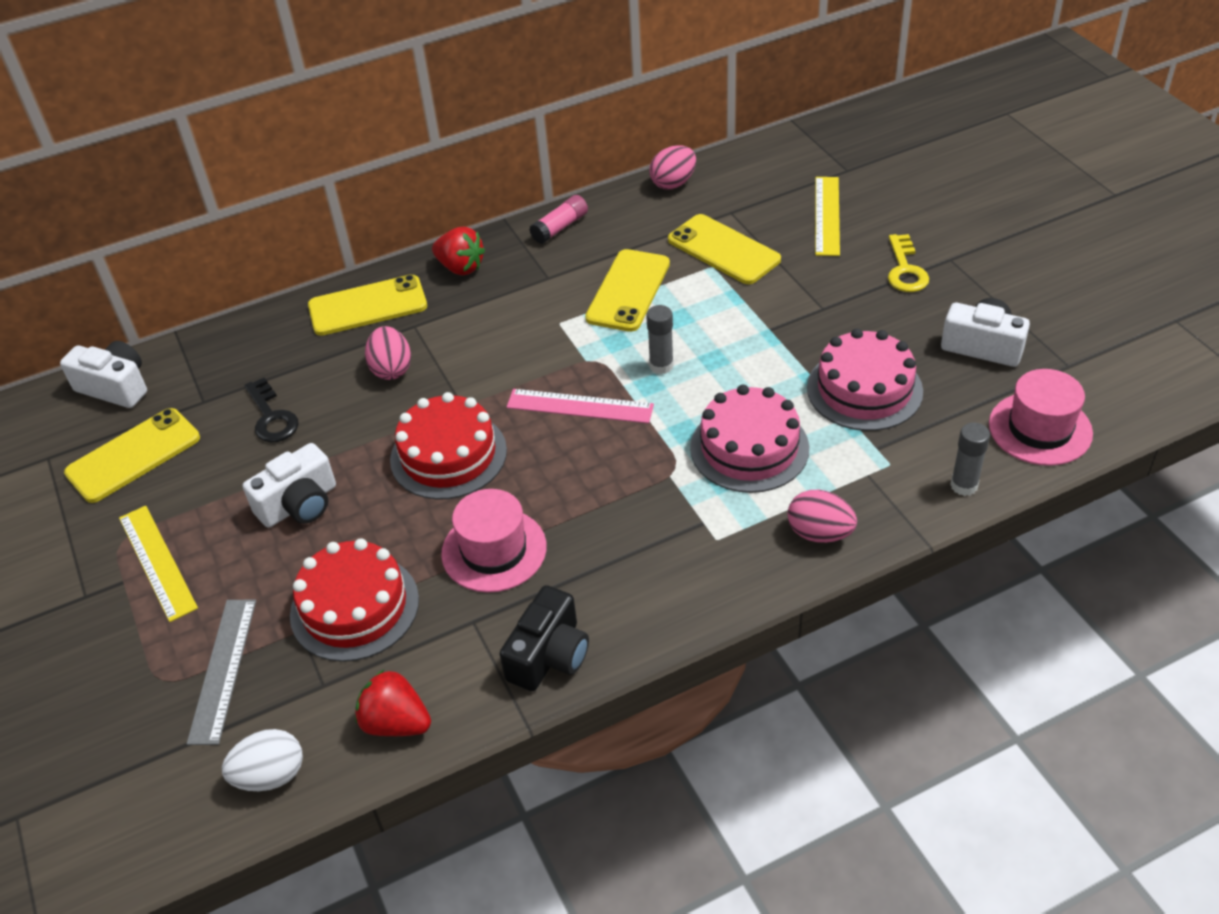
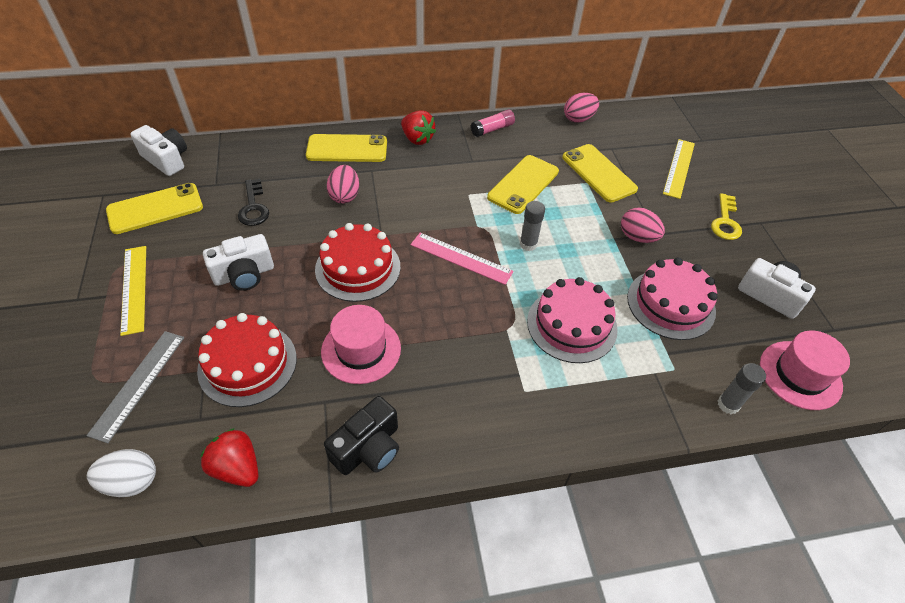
camera: 10 degrees right, 5 degrees up
pink egg [788,490,857,543] -> pink egg moved to [621,207,665,243]

